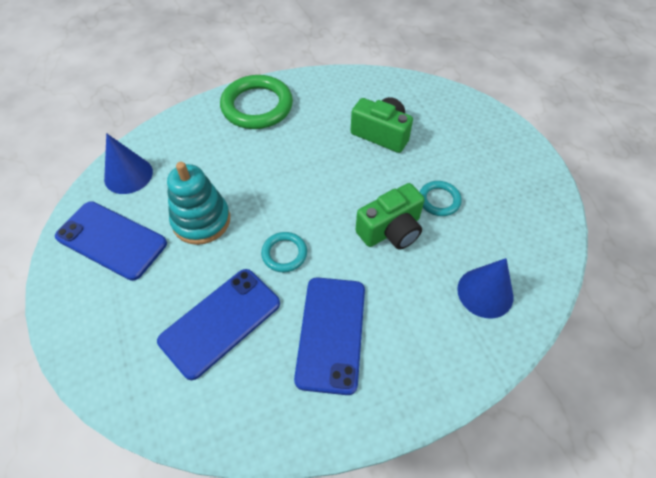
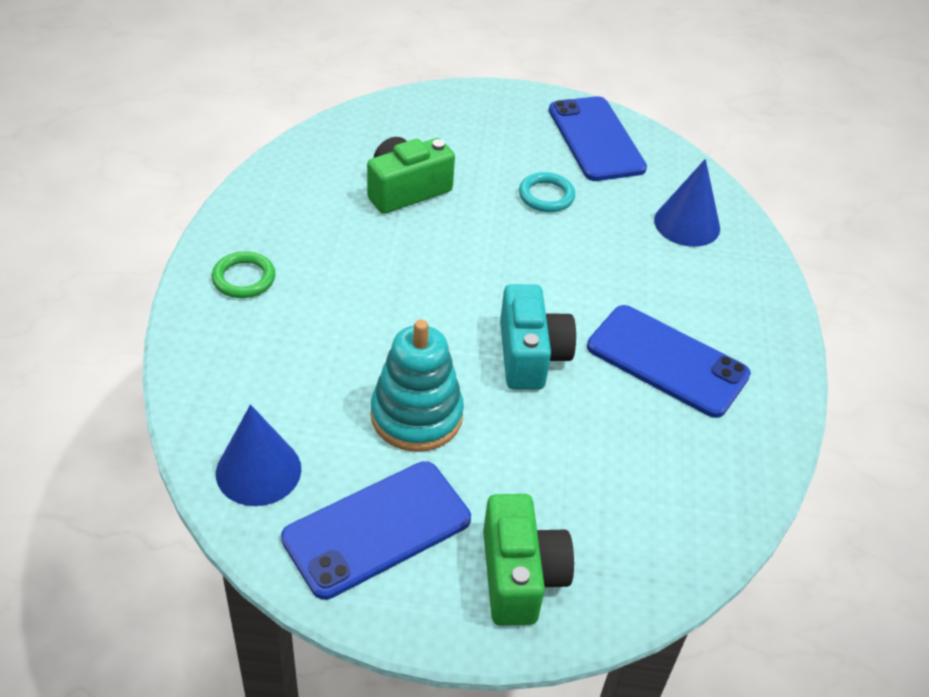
camera: 65 degrees left, 10 degrees down
blue phone [157,269,280,380] -> blue phone moved to [549,96,647,181]
green ring [220,75,293,129] -> green ring [212,251,276,298], size x0.52
turquoise ring [261,232,307,272] -> turquoise camera [500,284,576,389]
green camera [355,183,425,250] -> green camera moved to [483,494,574,626]

